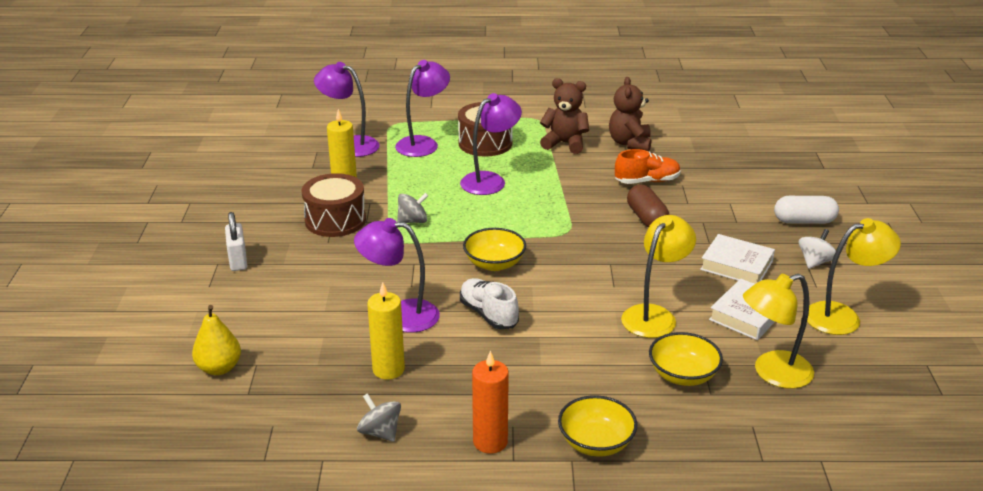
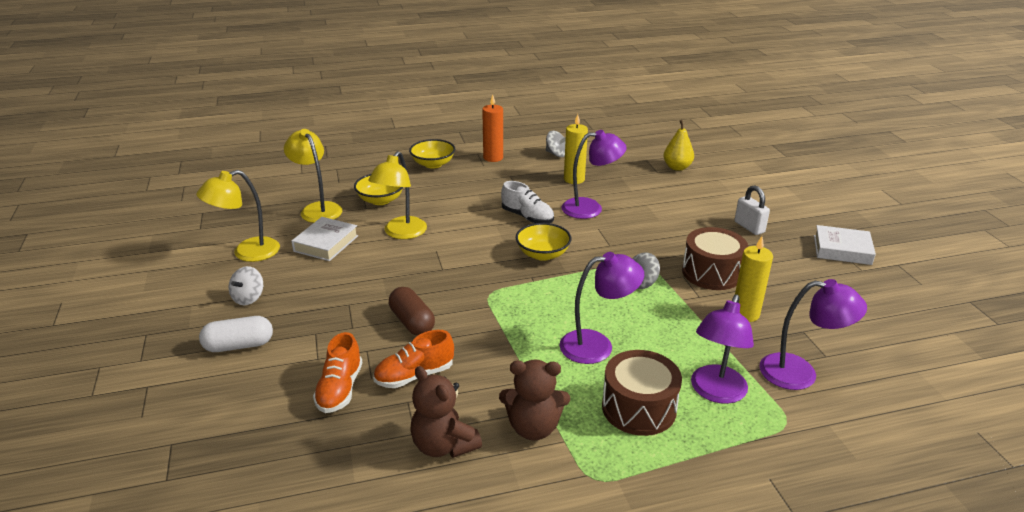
camera: 165 degrees right, 0 degrees up
purple lamp [460,93,522,195] -> purple lamp turned 135 degrees counterclockwise [559,252,644,364]
brown teddy bear [609,77,651,151] -> brown teddy bear turned 150 degrees clockwise [410,366,482,458]
white book [700,234,775,284] -> white book moved to [814,225,876,265]
yellow lamp [743,274,814,389] -> yellow lamp turned 90 degrees counterclockwise [284,129,342,223]
none -> orange shoe [313,332,362,413]

